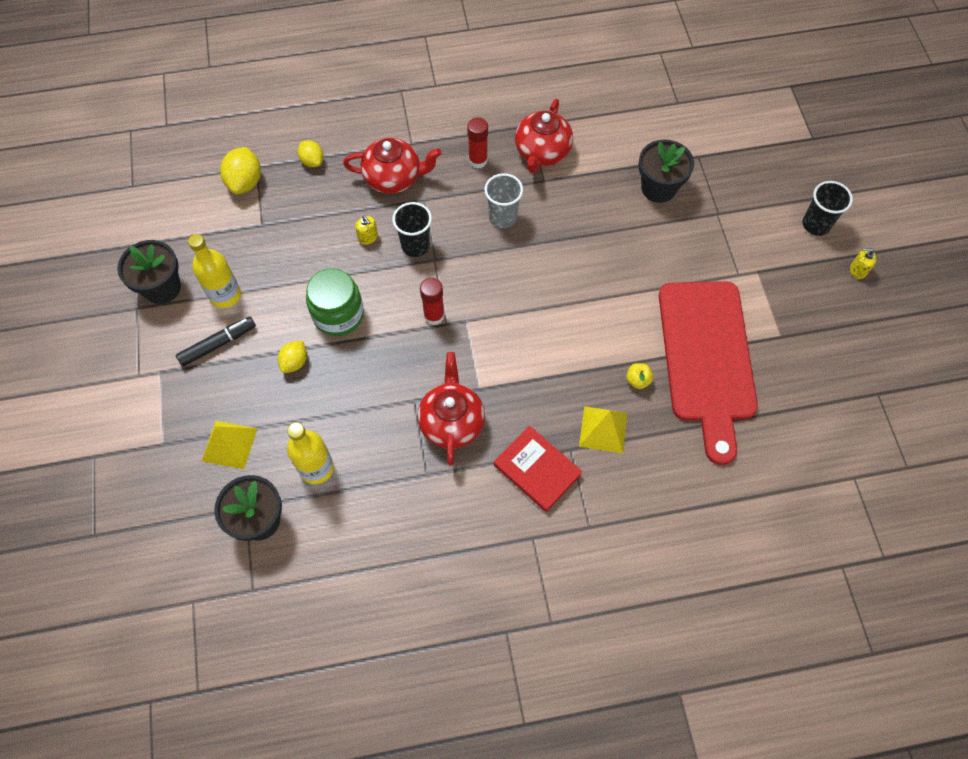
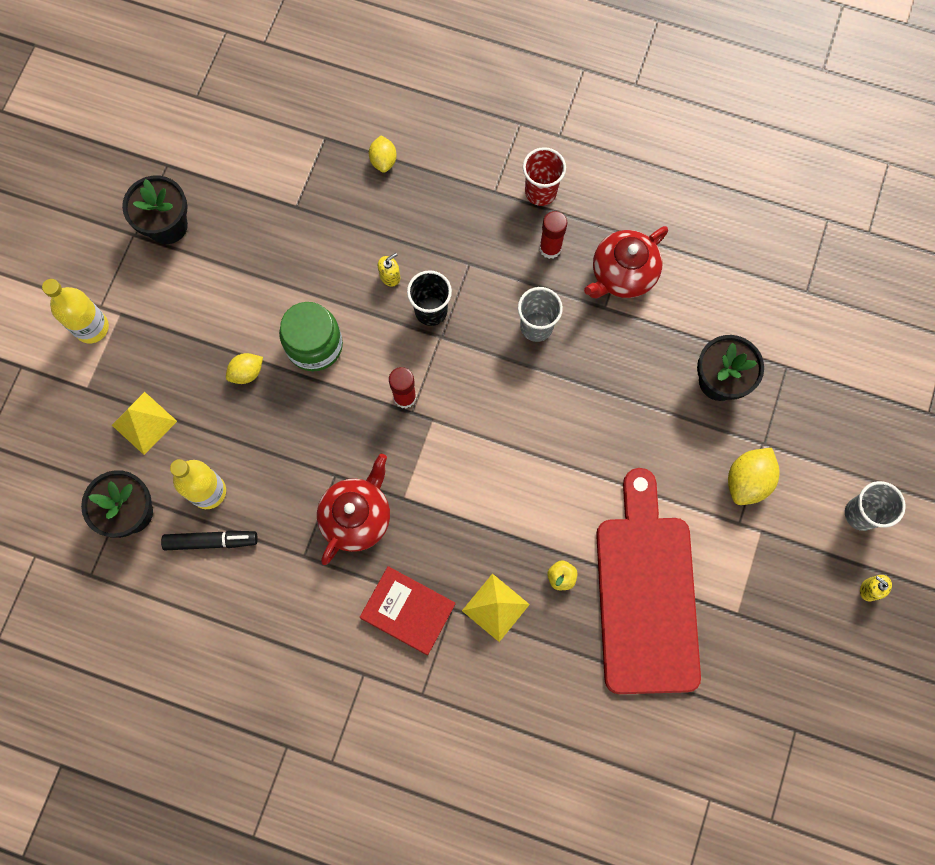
camera: 30 degrees right, 10 degrees up
black marker [176,317,256,367] -> black marker moved to [161,530,258,550]
yellow bottle [188,234,241,308] -> yellow bottle moved to [42,279,109,343]
yellow lemon [220,147,261,194] -> yellow lemon moved to [728,448,780,505]
red teapot [343,138,441,194] -> none
yellow soap dispenser [355,216,378,245] -> yellow soap dispenser turned 120 degrees counterclockwise [378,253,400,287]
red book [494,426,583,512] -> red book turned 45 degrees counterclockwise [360,566,455,655]
red cutting board [659,281,758,465] -> red cutting board turned 150 degrees clockwise [596,468,701,694]
black cup [802,181,853,236] -> grey cup [845,481,906,531]
none -> red cup [523,147,566,206]

